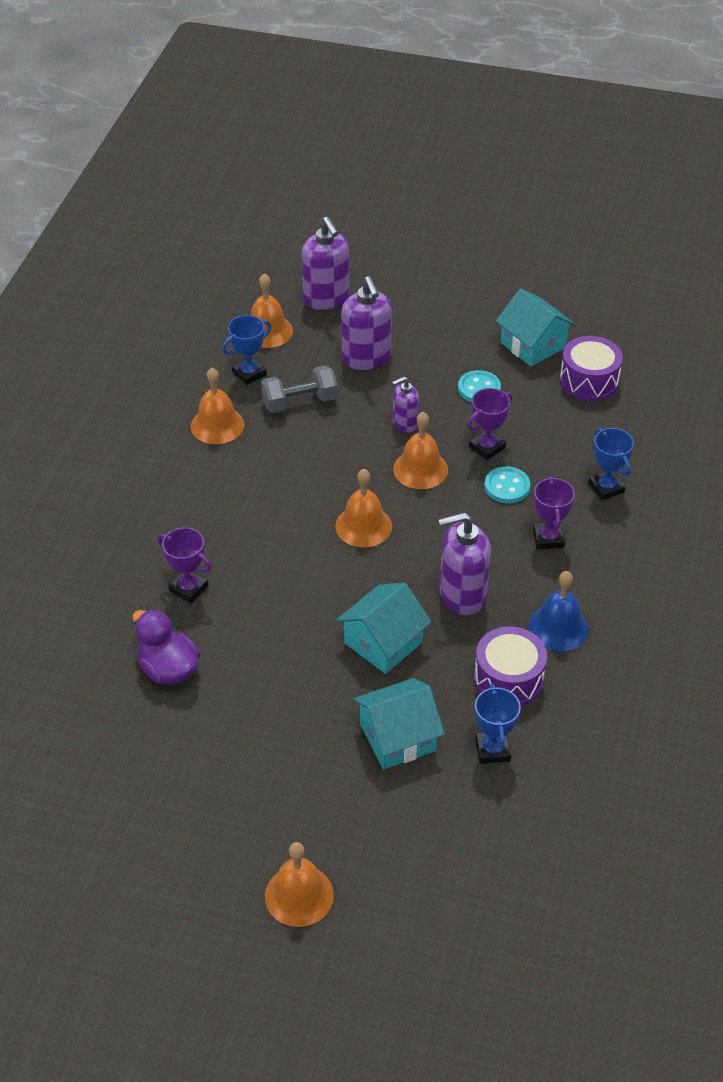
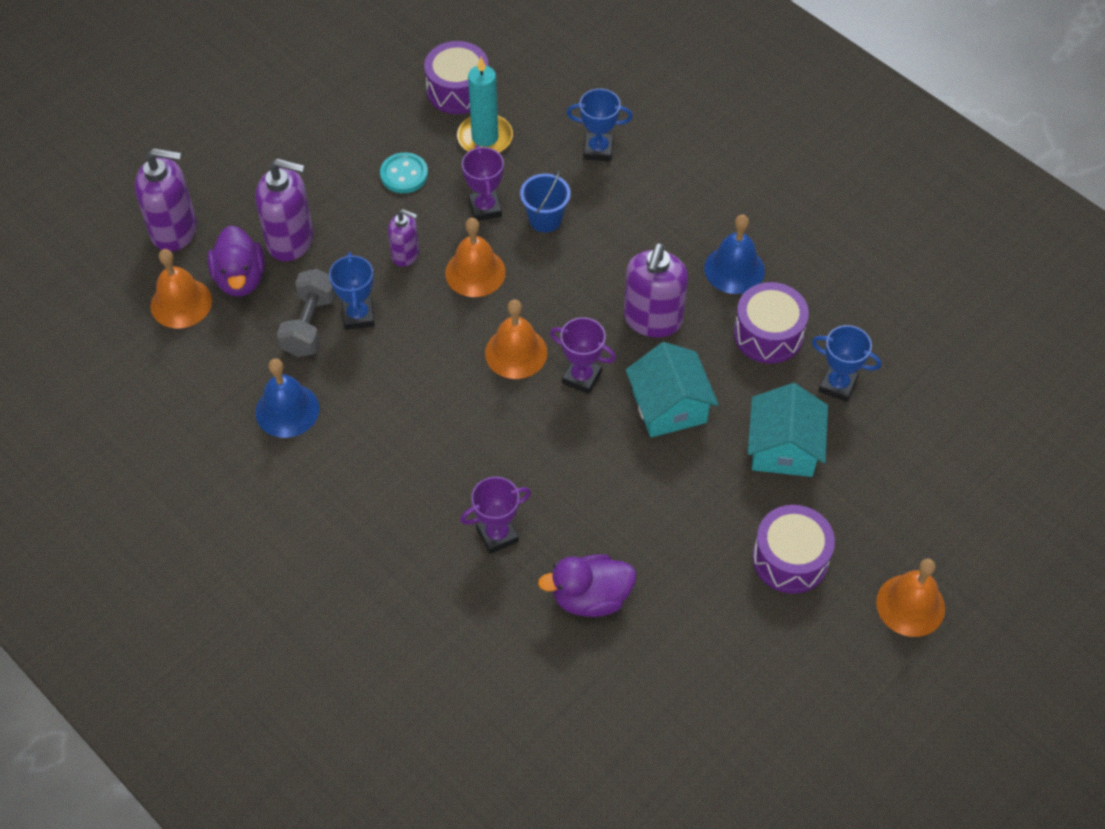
camera: 60 degrees left, 10 degrees up
orange bell [191,368,244,444] -> blue bell [255,358,319,438]
blue trophy [222,315,271,385] -> blue trophy moved to [329,252,375,330]
purple soap dispenser [392,376,419,433] -> purple soap dispenser turned 75 degrees counterclockwise [388,209,419,267]
turquoise button [484,467,530,503] -> blue bucket [520,170,571,232]
turquoise house [496,288,576,366] -> none
purple trophy [533,476,575,549] -> purple trophy moved to [550,317,616,394]
none -> purple duck [208,225,265,296]
none -> turquoise candle [457,57,513,153]
none -> purple drum [753,505,835,594]

